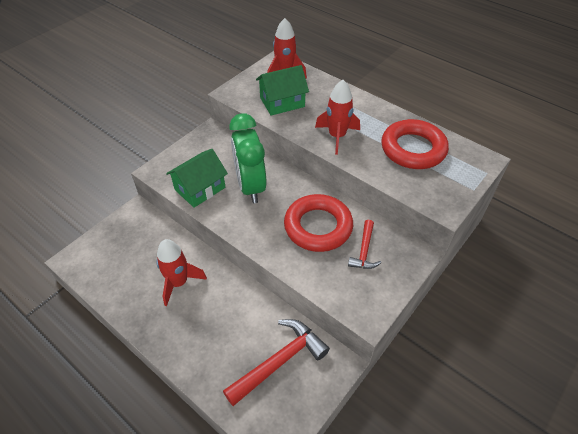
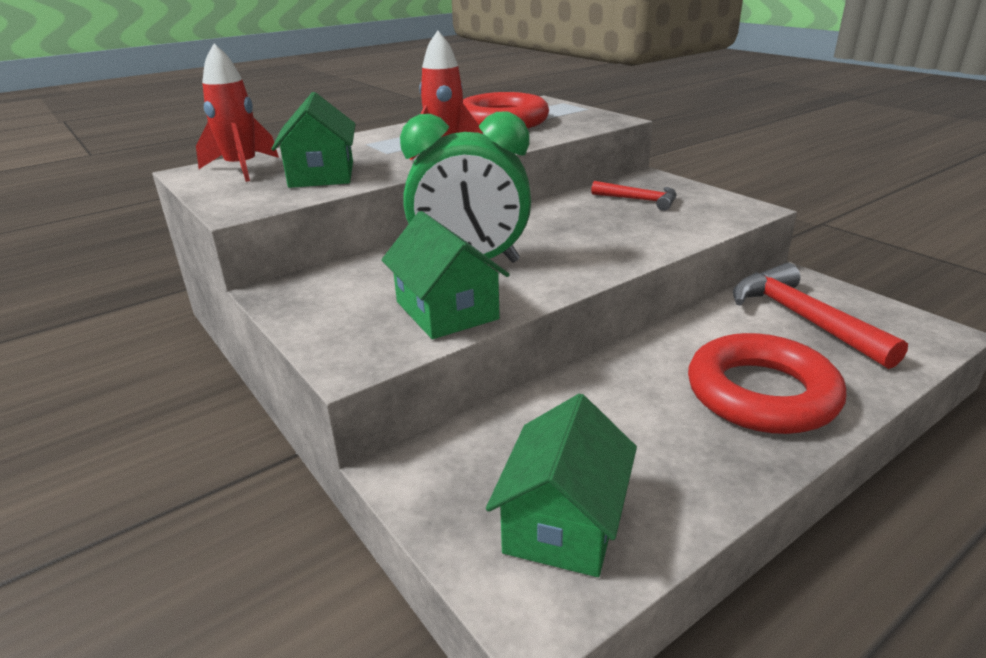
camera: 75 degrees left, 20 degrees down
red rocket [156,239,207,306] -> none
red ring [284,194,353,252] -> red ring moved to [688,333,847,434]
none -> green house [486,394,637,577]

